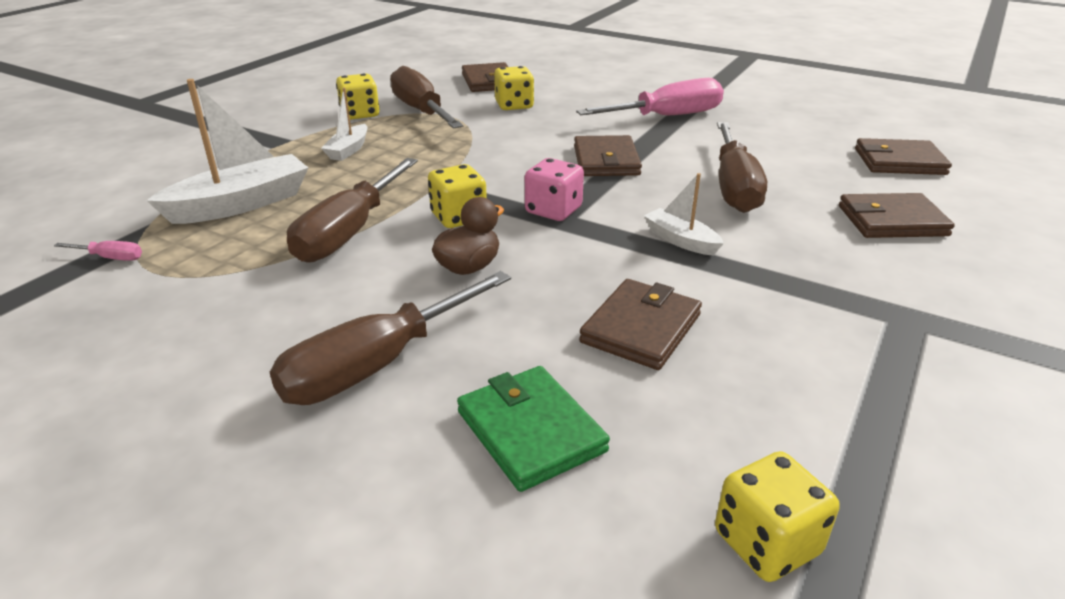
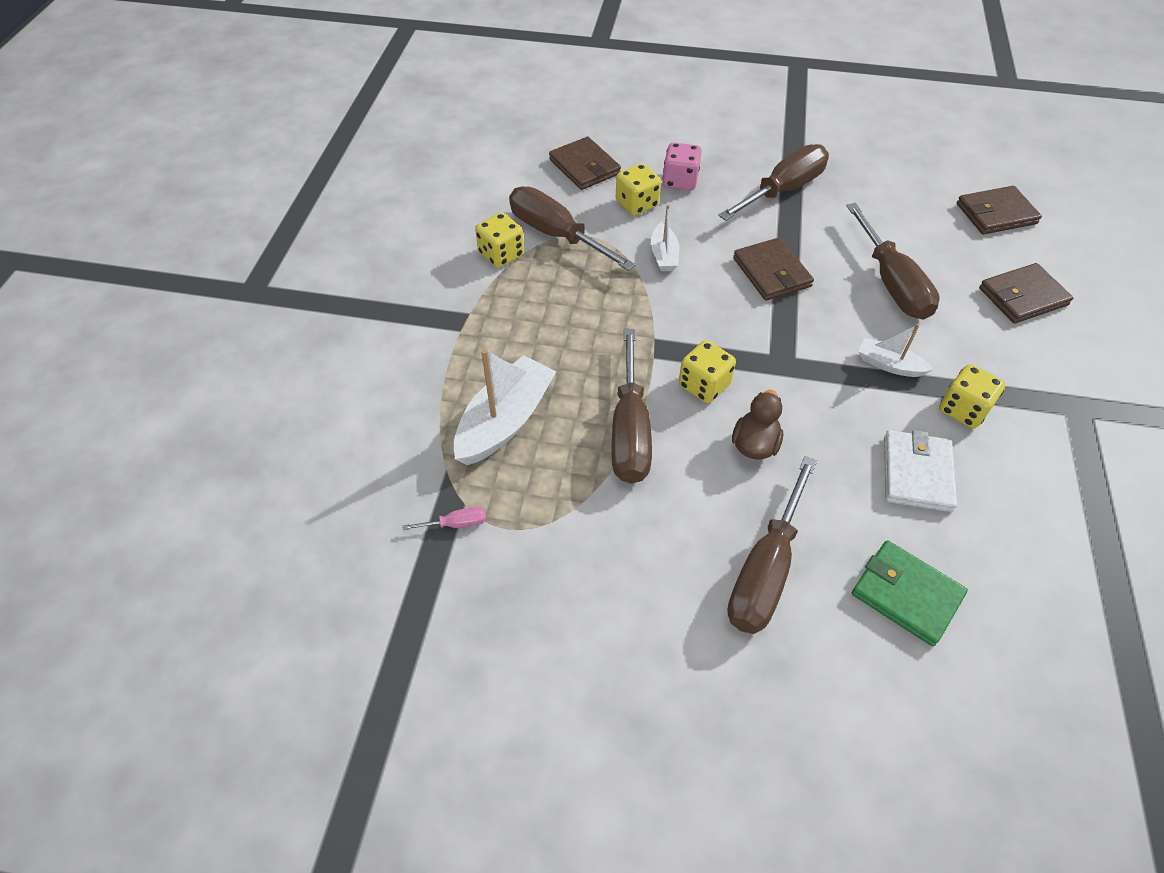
camera: 20 degrees left, 20 degrees up
white boat [321,88,367,161] -> white boat moved to [651,205,679,271]
pink dice [525,158,584,221] -> pink dice moved to [662,143,702,191]
pink screwdriver [576,78,724,116] -> brown screwdriver [718,144,829,221]
brown wallet [579,279,702,370] -> white wallet [884,430,957,512]
yellow dice [715,451,839,582] -> yellow dice moved to [939,364,1006,429]

